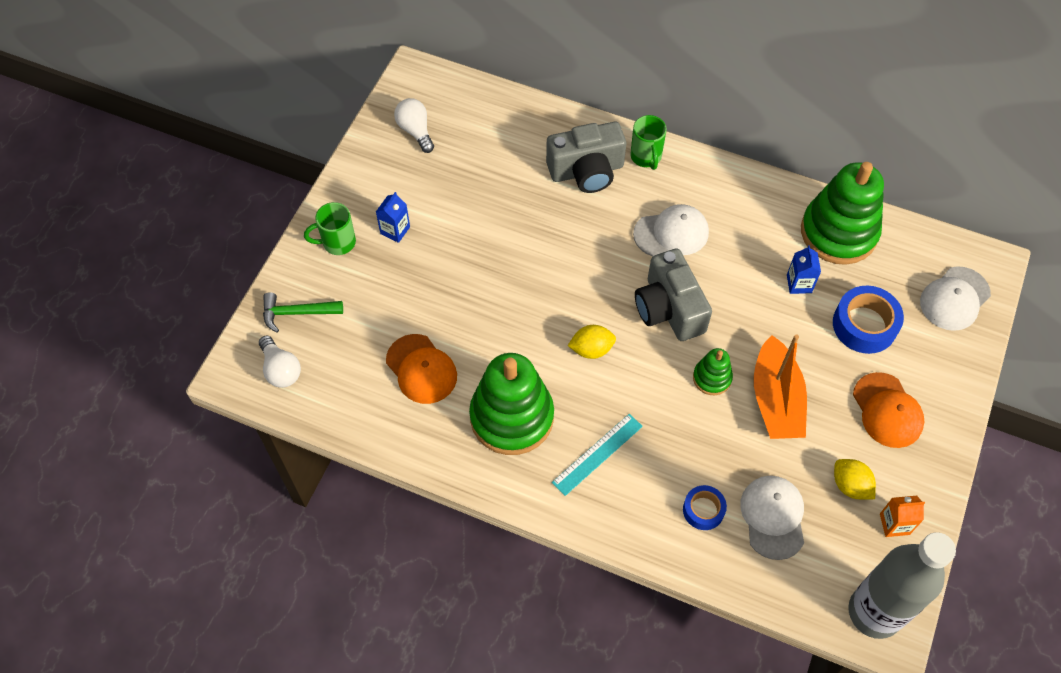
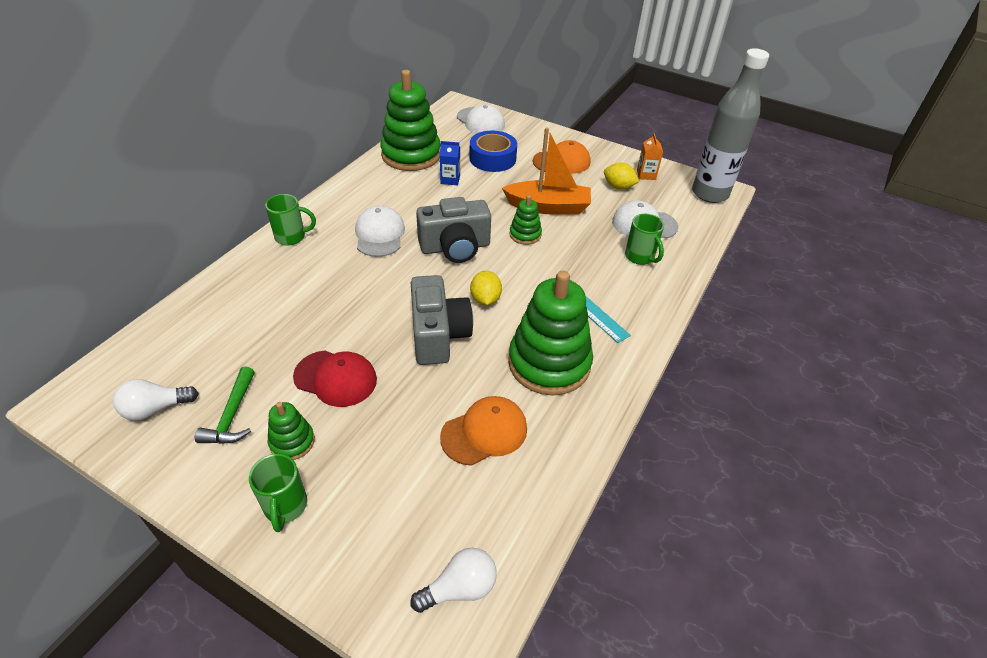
camera: 85 degrees left, 15 degrees down
green hammer [263,292,343,333] -> green hammer moved to [195,366,255,444]
blue carton [376,192,410,243] -> green stacking toy [268,402,315,460]
grey camera [546,122,626,193] -> grey camera moved to [411,275,473,365]
blue tape [683,485,727,530] -> green mug [625,214,664,265]
yellow lemon [834,459,876,500] -> yellow lemon turned 60 degrees clockwise [604,163,639,189]
none -> red cap [293,350,377,407]

